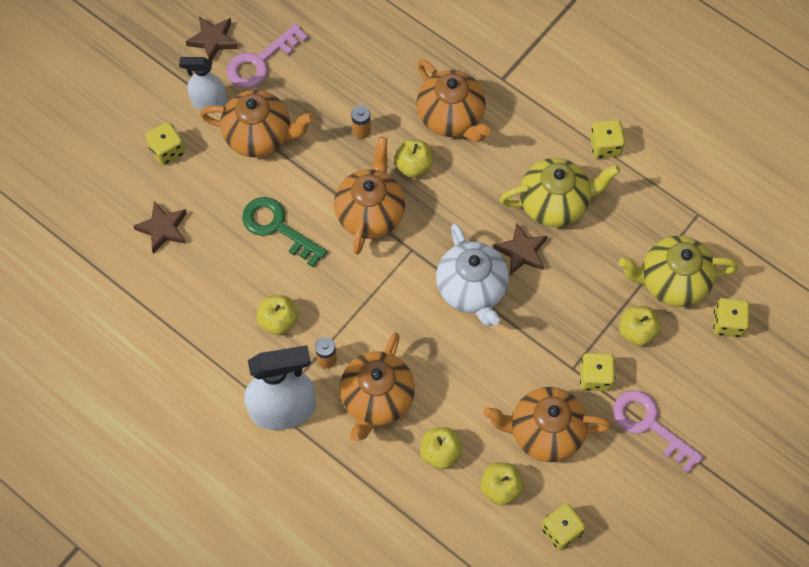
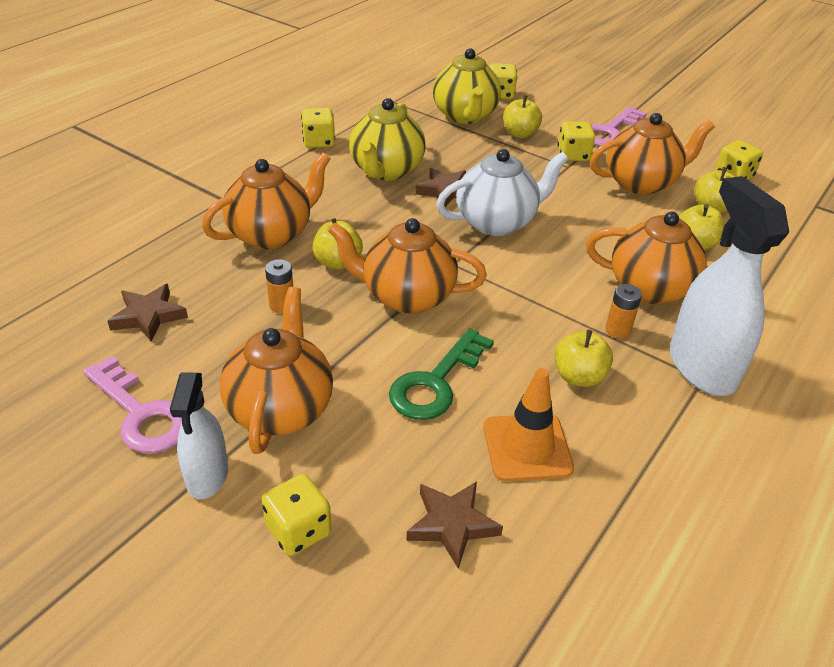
camera: 95 degrees left, 25 degrees down
brown star [185,16,238,61] -> brown star moved to [108,284,188,342]
orange teapot [484,387,612,462] -> orange teapot turned 105 degrees counterclockwise [590,113,715,195]
yellow teapot [500,158,620,227] -> yellow teapot turned 150 degrees counterclockwise [349,98,426,180]
none -> orange traffic cone [483,368,574,482]

